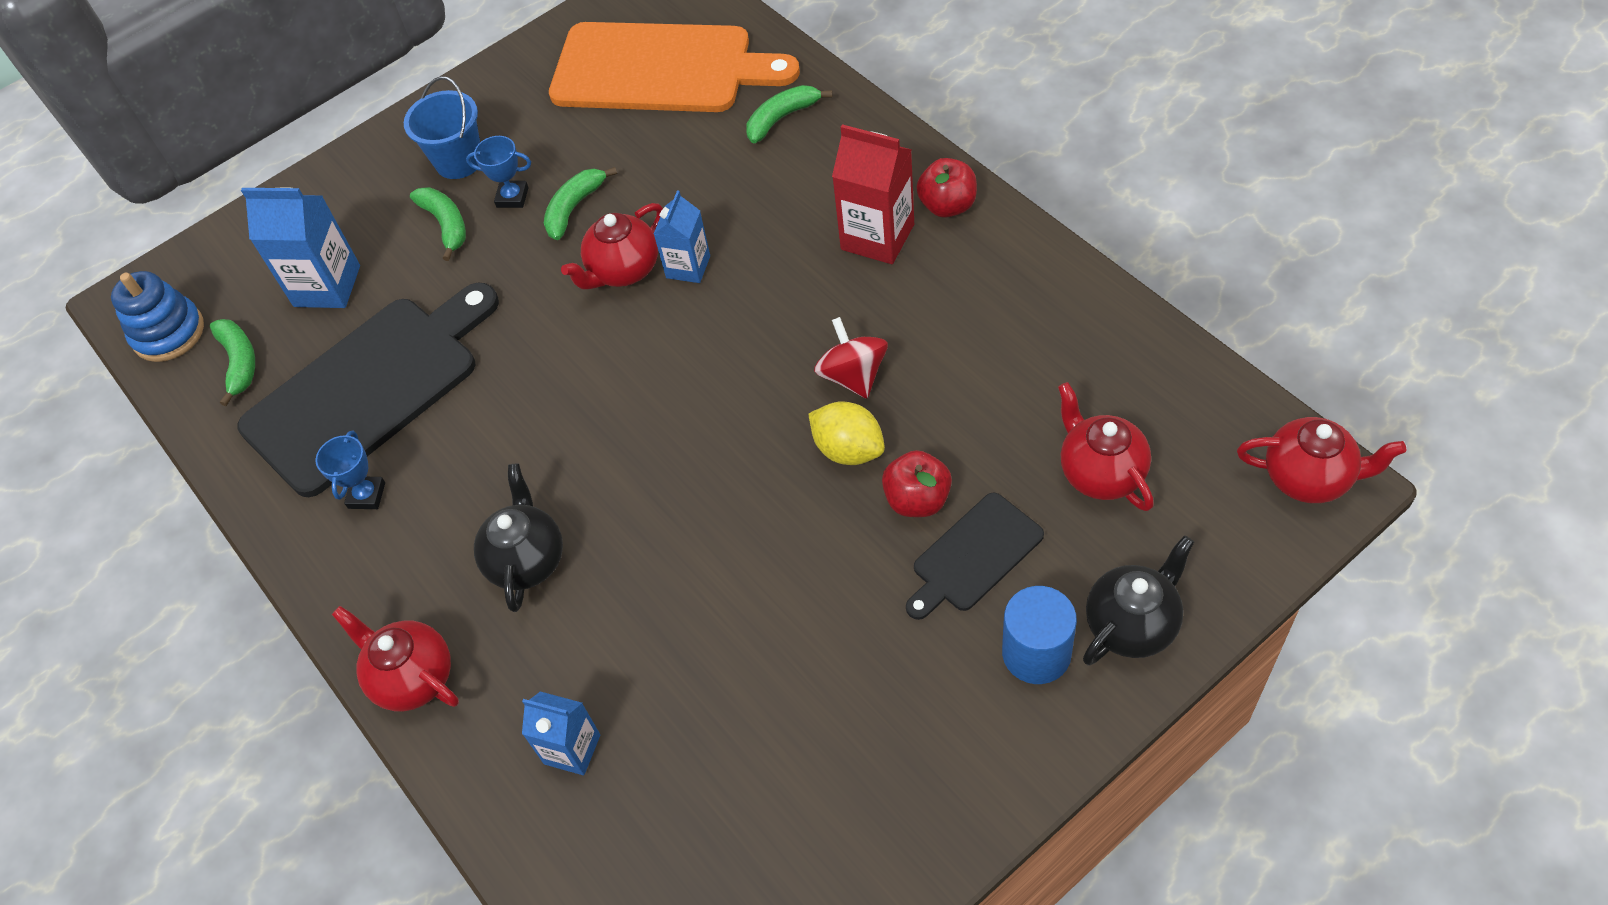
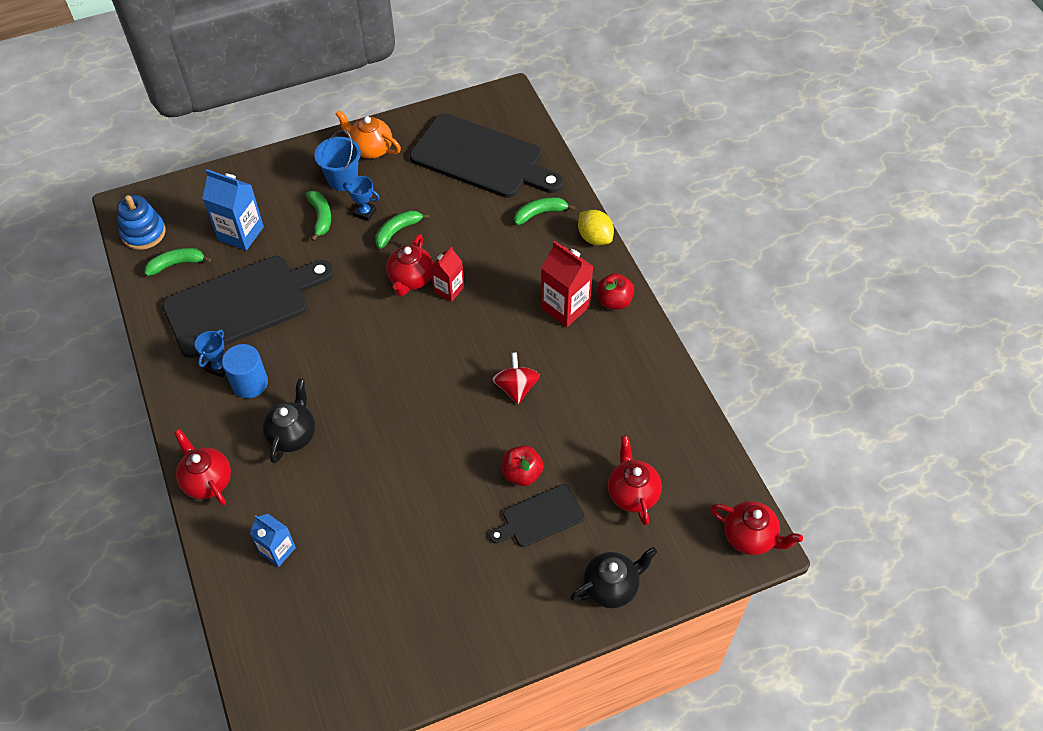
camera: 10 degrees right, 0 degrees up
green banana [210,319,255,406] -> green banana turned 105 degrees counterclockwise [145,248,211,276]
orange cutting board [549,22,800,112] -> black cutting board [410,113,564,198]
red teapot [561,203,663,290] -> red teapot turned 45 degrees counterclockwise [386,234,433,296]
blue carton [654,190,710,283] -> red carton [431,247,464,302]
yellow lemon [808,401,885,465] -> yellow lemon moved to [578,210,614,245]
blue cylinder [1002,586,1077,684] -> blue cylinder moved to [222,344,268,398]
none -> orange teapot [336,110,401,159]

